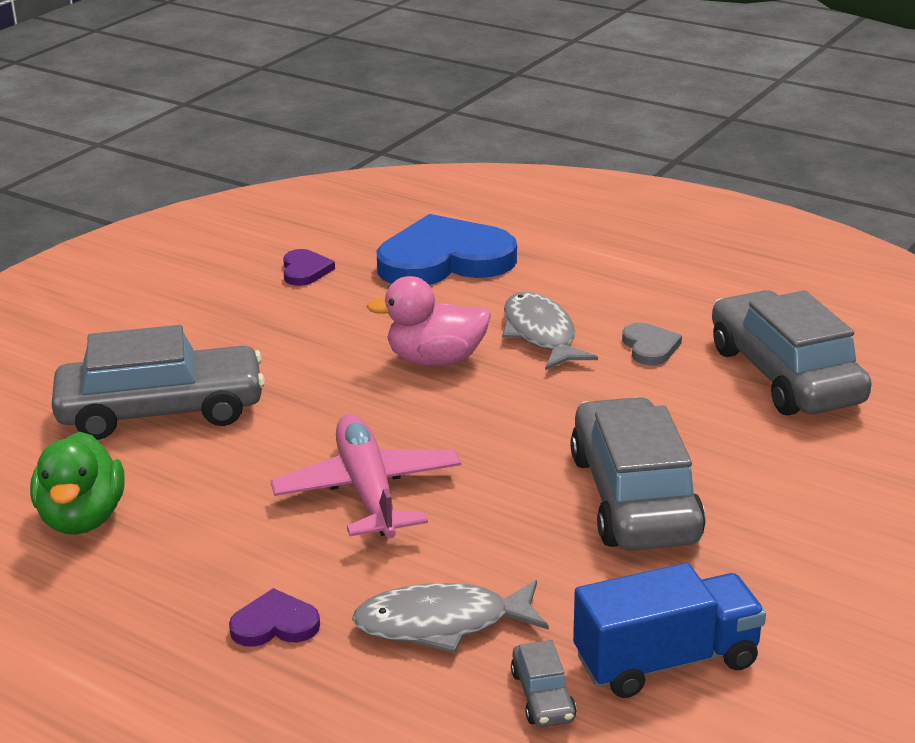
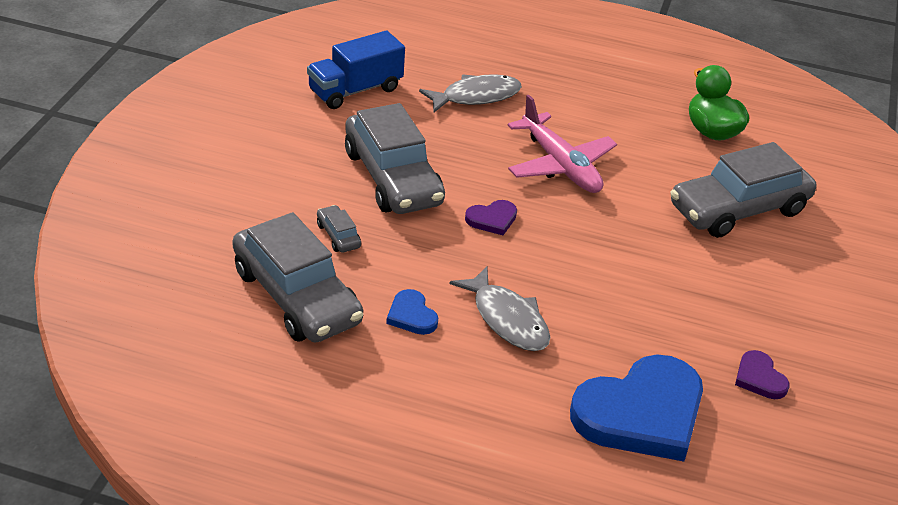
camera: 160 degrees right, 10 degrees up
purple heart [229,588,320,647] -> purple heart moved to [465,200,517,235]
pink duck [366,276,491,367] -> none
grey car [511,640,577,727] -> grey car moved to [317,205,361,253]
grey heart [622,323,682,365] -> blue heart [386,289,438,335]

